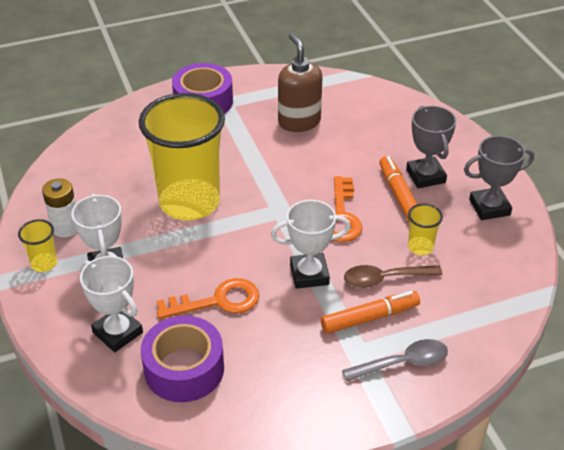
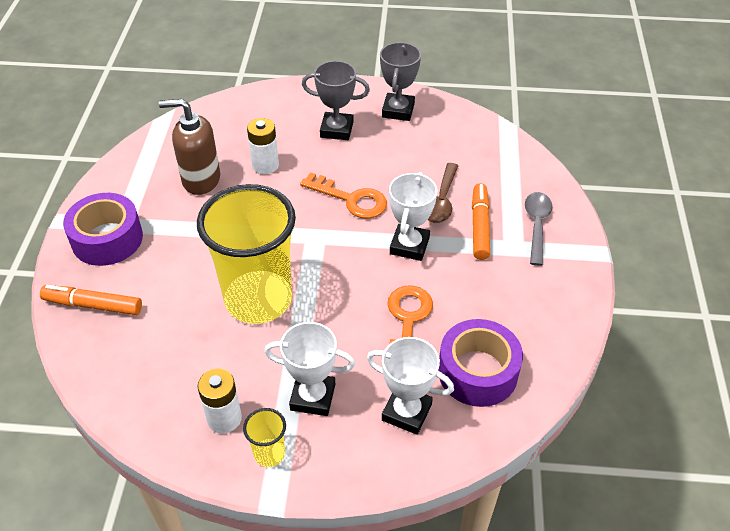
camera: 65 degrees left, 5 degrees up
white trophy [80,256,143,352] -> white trophy turned 45 degrees clockwise [367,337,454,435]
orange marker [380,156,417,223] -> orange marker moved to [40,285,142,315]
yellow cup [408,203,443,255] -> none
none -> white battery [247,118,279,174]

